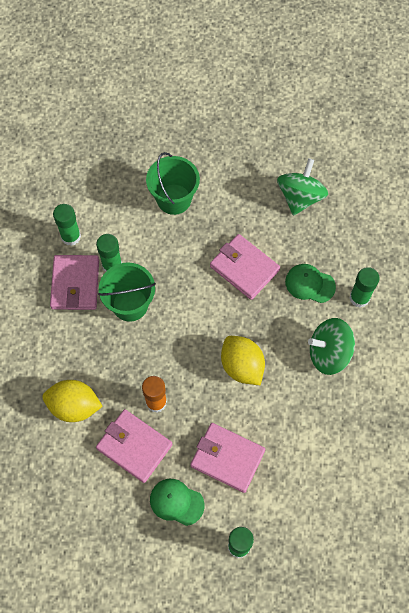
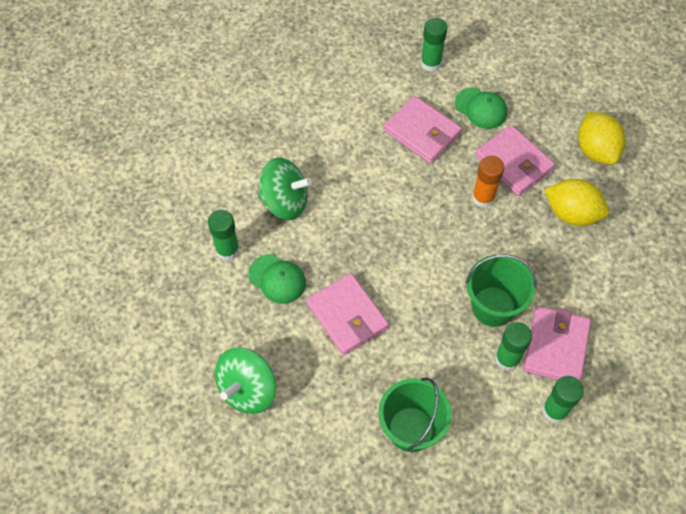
camera: 165 degrees left, 5 degrees down
yellow lemon [221,336,265,385] -> yellow lemon moved to [578,112,626,165]

